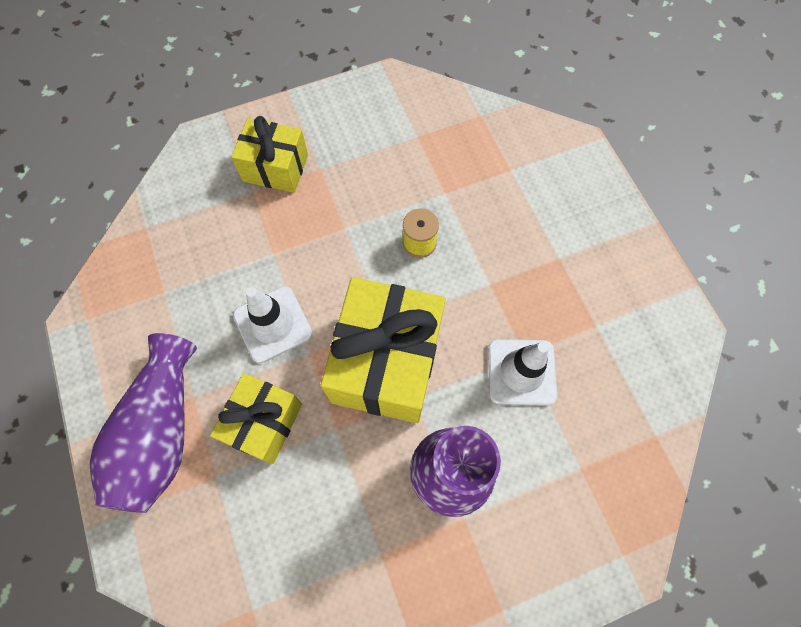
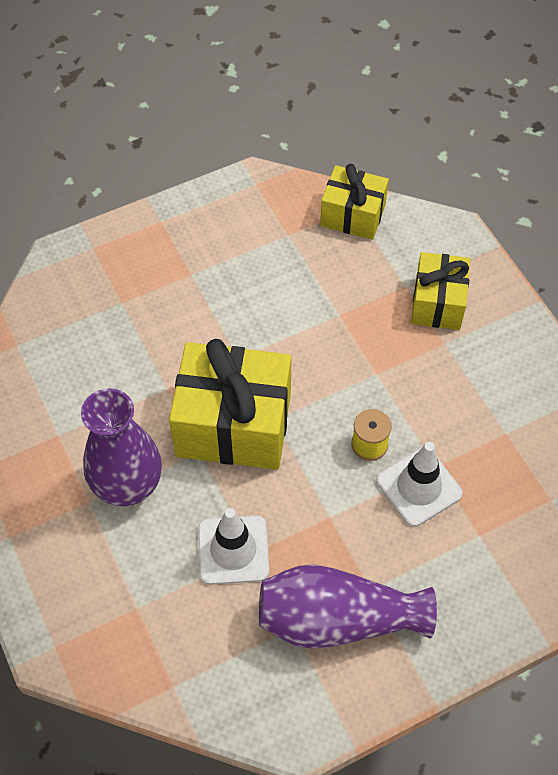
camera: 85 degrees right, 10 degrees down
purple vase [90,333,197,513] -> purple vase moved to [259,564,437,649]
yellow gift [210,373,302,464] -> yellow gift moved to [320,164,389,240]
white traffic cone [233,286,312,363] -> white traffic cone moved to [376,442,463,527]

